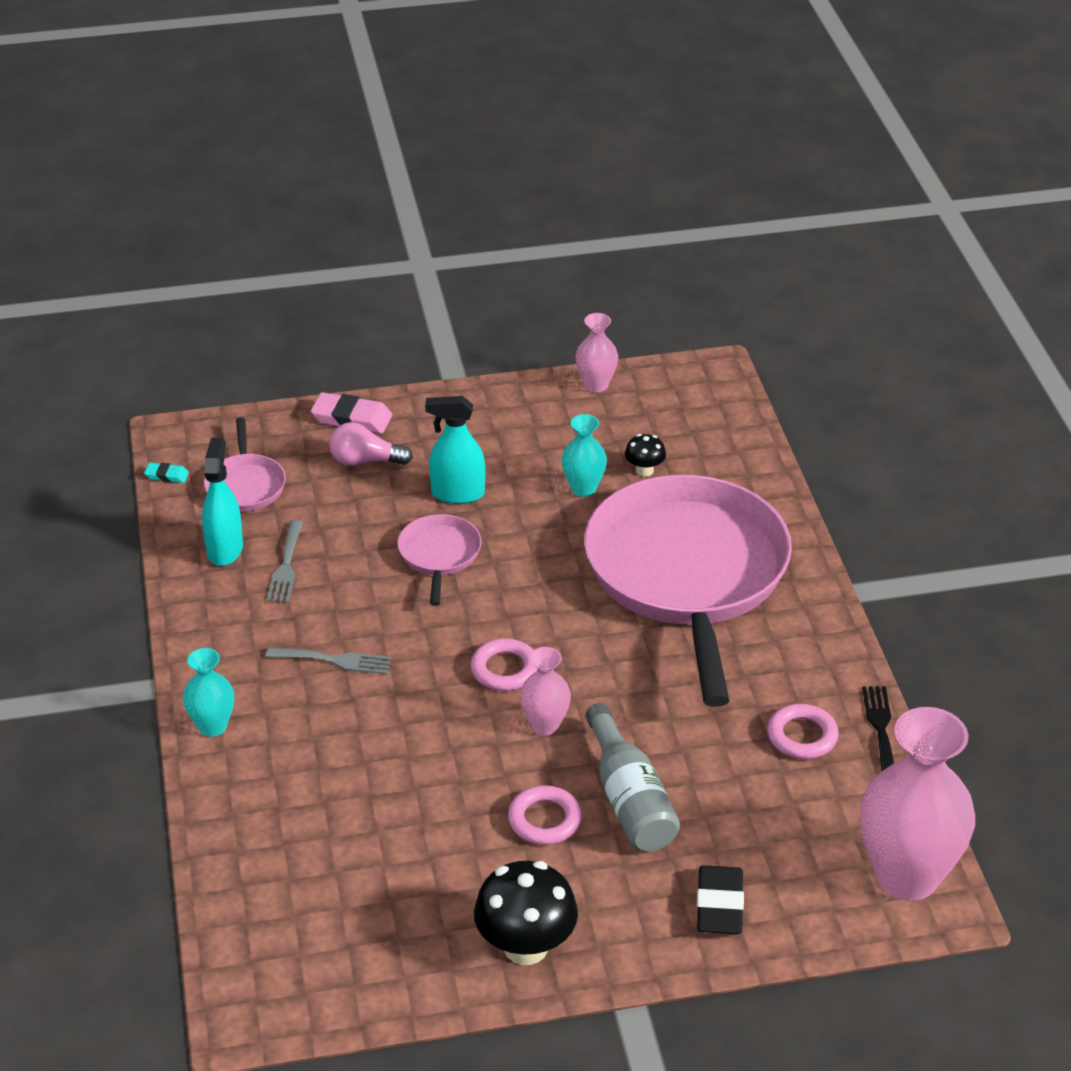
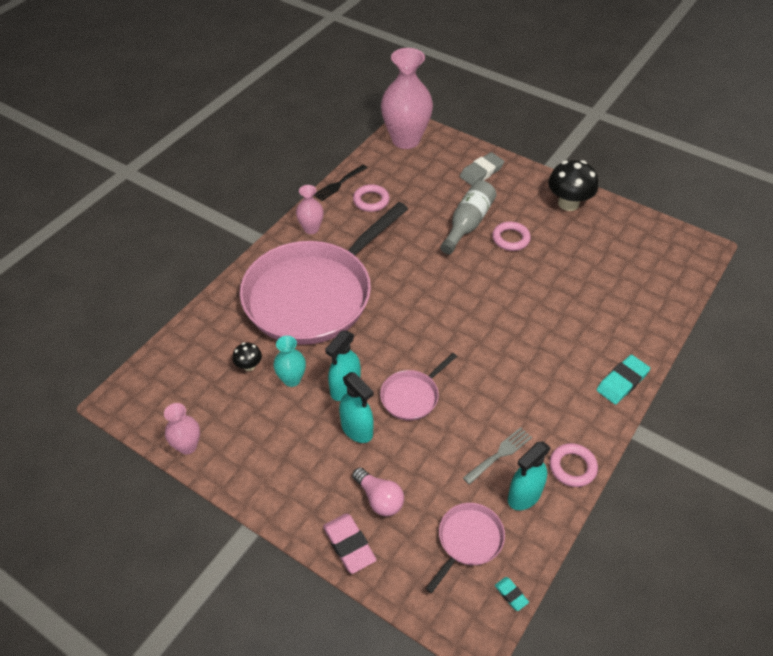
camera: 135 degrees left, 10 degrees up
turquoise vase [183,648,234,737] -> turquoise eraser [596,355,650,404]
grey fork [266,647,391,674] -> none
pink ring [471,639,538,691] -> pink ring moved to [550,443,598,487]
pink vase [520,647,571,736] -> pink vase moved to [296,185,324,234]
black eraser [697,865,744,934] -> grey eraser [460,152,504,186]
none -> turquoise spray bottle [325,331,361,401]

